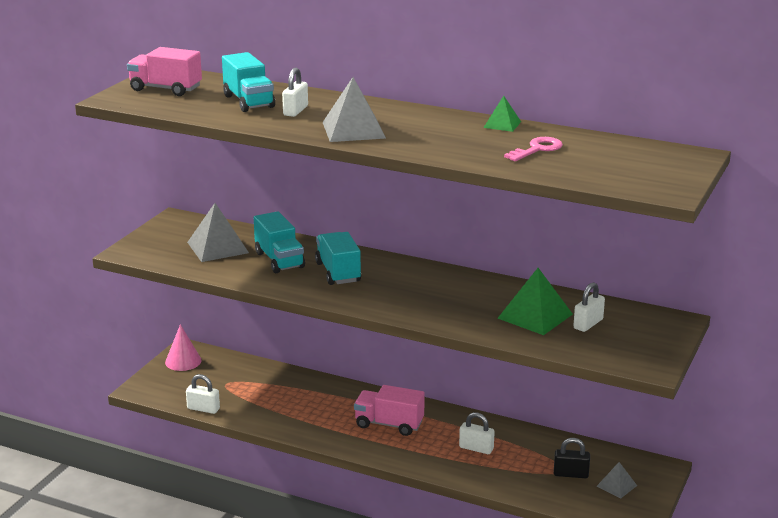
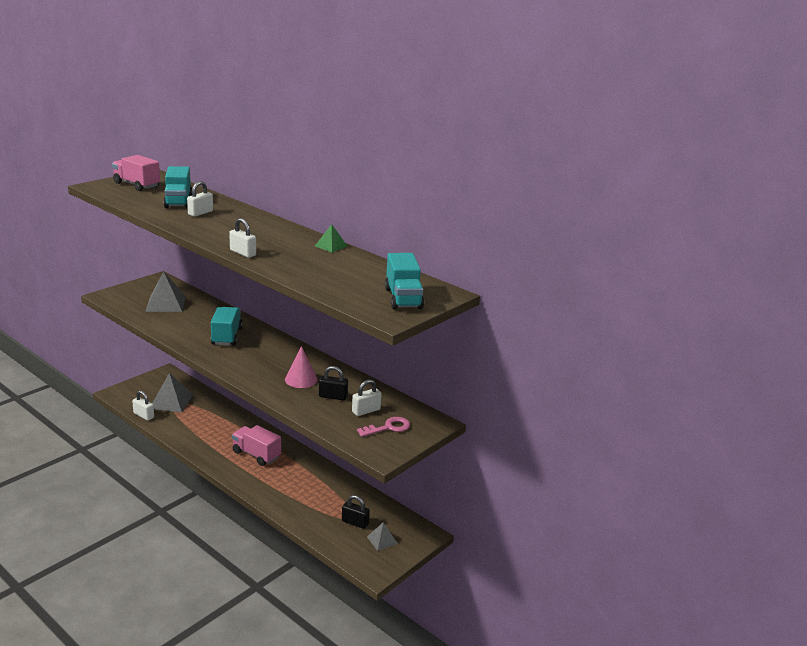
camera: 15 degrees right, 0 degrees up
pink cone [165,324,202,371] -> pink cone moved to [285,346,318,388]
turquoise truck [254,211,305,273] -> turquoise truck moved to [385,253,424,310]
grey pyramid [323,77,386,142] -> grey pyramid moved to [152,373,193,412]
white padlock [459,412,495,454] -> white padlock moved to [229,218,256,258]
green pyramid [498,268,573,335] -> black padlock [319,366,348,401]
pink key [504,137,563,161] -> pink key moved to [357,417,410,437]

